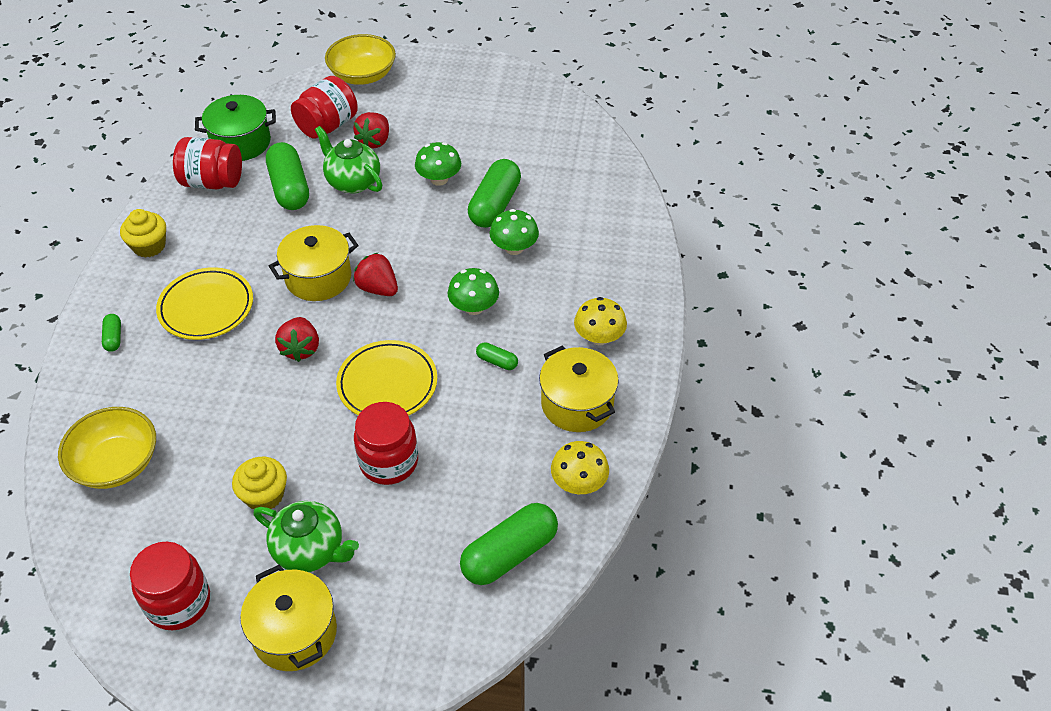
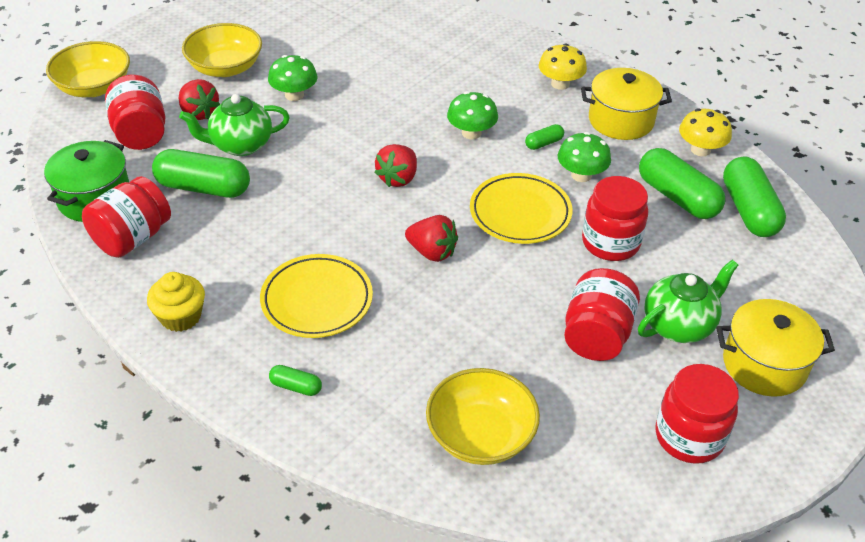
camera: 60 degrees left, 5 degrees down
yellow cupcake [232,457,287,509] -> red jar [564,268,640,361]
yellow pot [269,225,358,301] -> none
red strawberry [353,252,398,296] -> red strawberry turned 45 degrees counterclockwise [374,144,417,187]
green capsule [468,159,521,228] -> green capsule moved to [639,148,725,219]
green mushroom [490,209,539,255] -> green mushroom moved to [558,132,611,182]
none -> yellow bowl [182,23,262,77]

